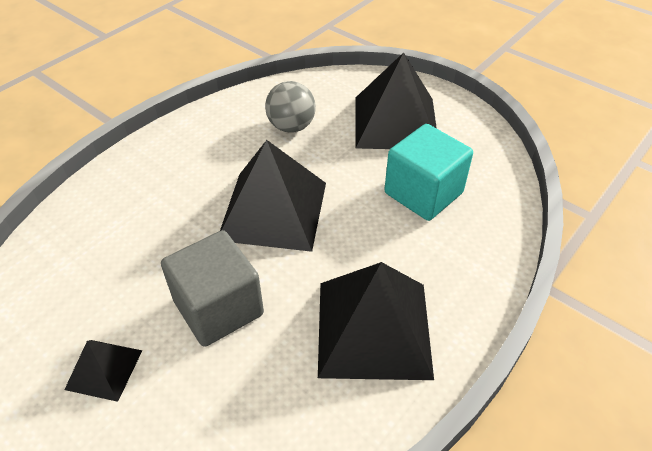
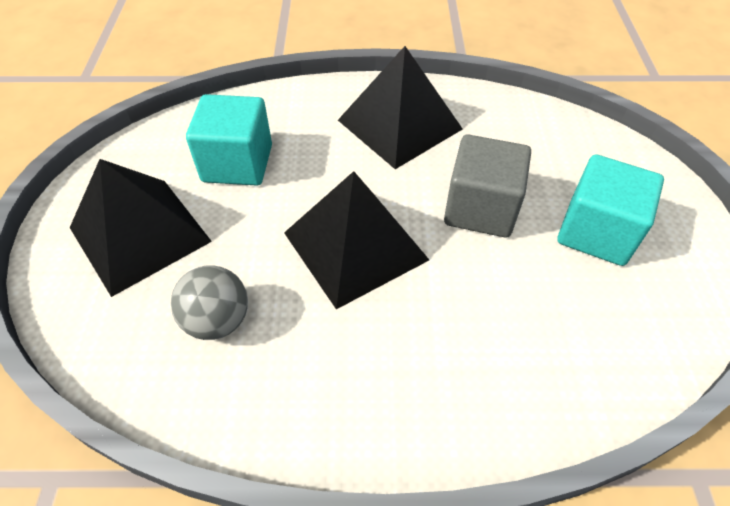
camera: 130 degrees left, 5 degrees up
black pyramid [64,340,142,402] -> turquoise cube [558,154,664,266]

